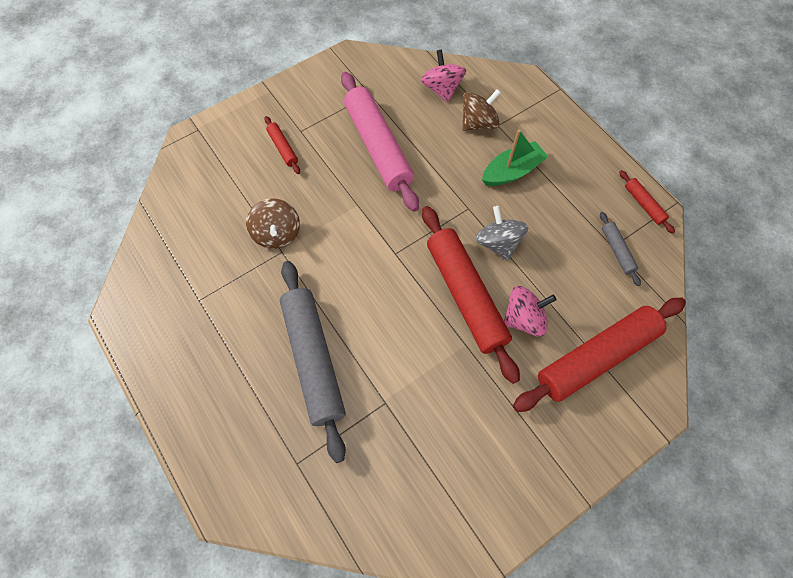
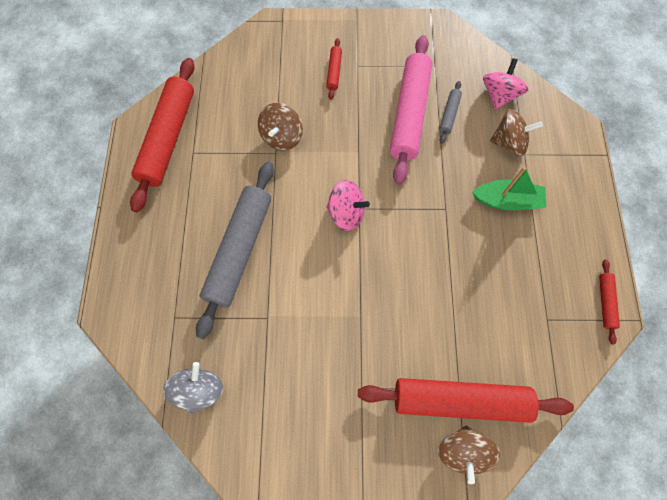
camera: 35 degrees right, 5 degrees up
red rolling pin [422,206,520,384] -> red rolling pin moved to [130,58,194,212]
grey spinning top [476,206,529,261] -> grey spinning top moved to [163,362,223,414]
pink spinning top [504,286,557,337] -> pink spinning top moved to [327,180,370,231]
grey rolling pin [600,212,641,286] -> grey rolling pin moved to [439,81,462,144]
none -> brown spinning top [438,426,500,484]

